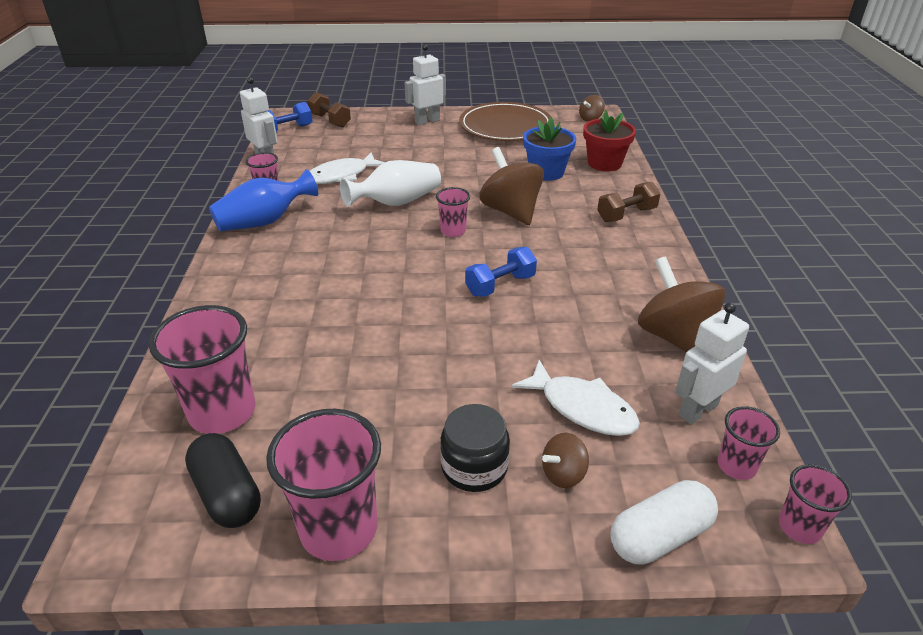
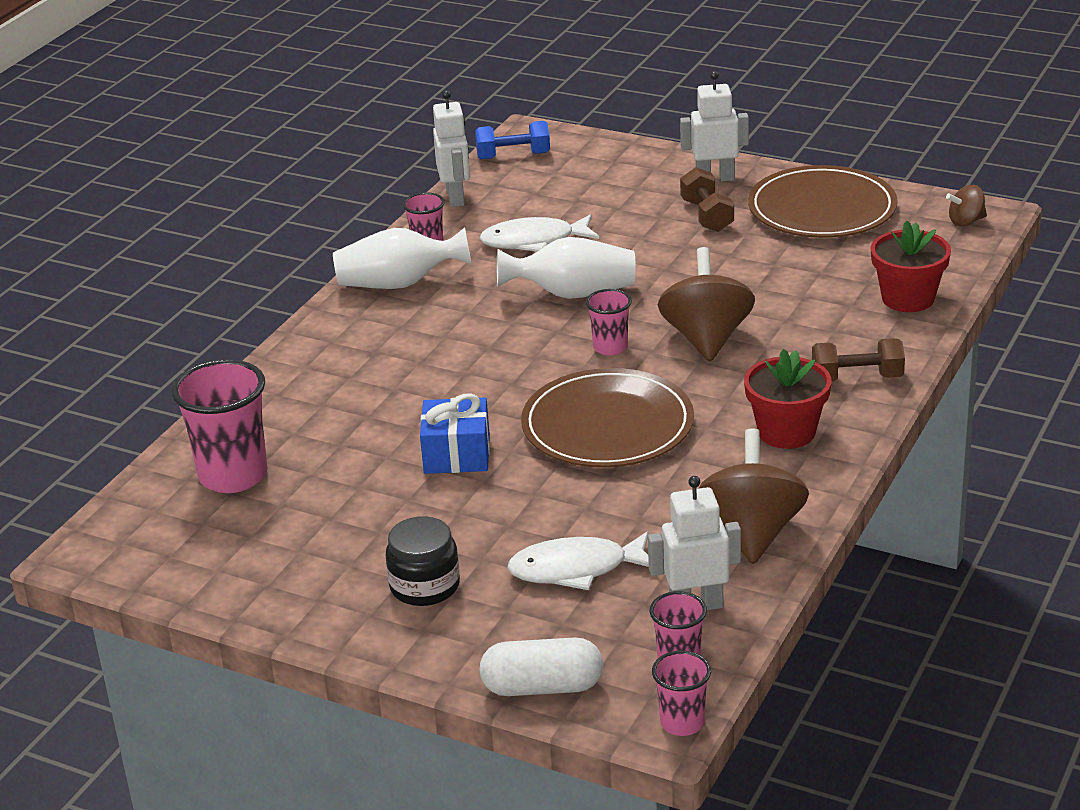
camera: 30 degrees right, 5 degrees down
black capsule [185,433,261,528] -> none
blue vase [209,169,318,232] -> white vase [333,227,471,289]
pink cup [266,409,381,561] -> none
brown dumbbell [307,92,351,128] -> brown dumbbell moved to [680,167,734,232]
blue dumbbell [465,247,537,297] -> brown plate [521,368,694,467]
white fish [511,360,640,436] -> white fish turned 105 degrees clockwise [507,531,649,590]
blue flower pot [523,117,576,181] -> none
brown spinning top [542,433,589,488] -> none
none -> blue gift [420,394,490,474]
none -> red flower pot [744,349,832,449]

